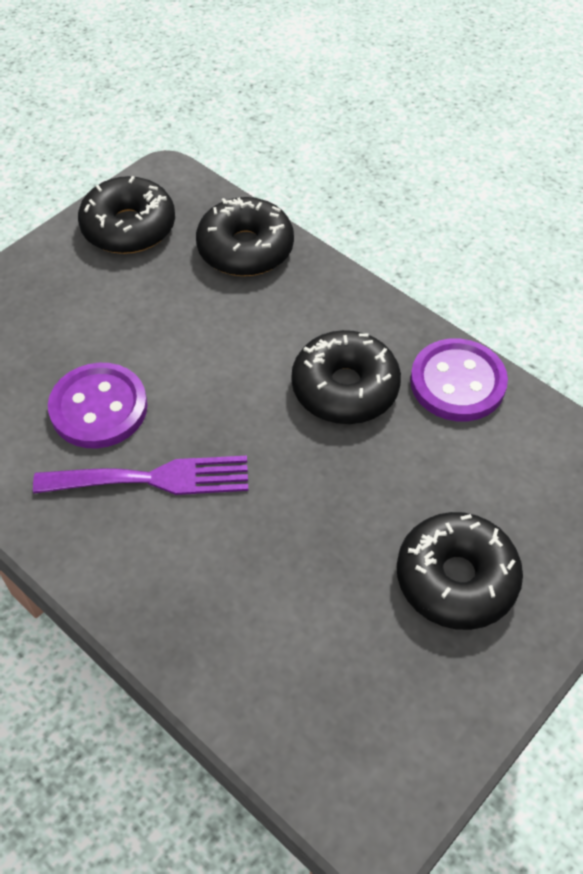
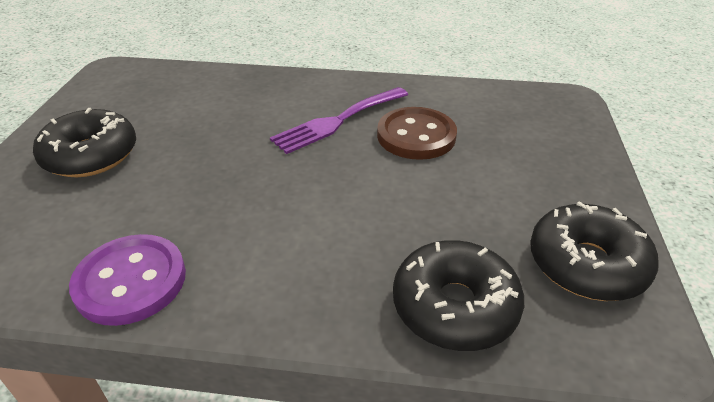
camera: 145 degrees right, 15 degrees down
purple button [48,363,148,448] -> brown button [377,107,457,160]
black donut [291,330,401,424] -> none

